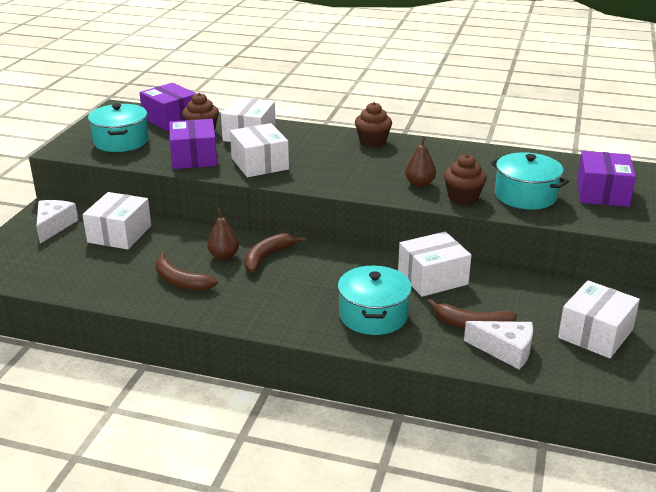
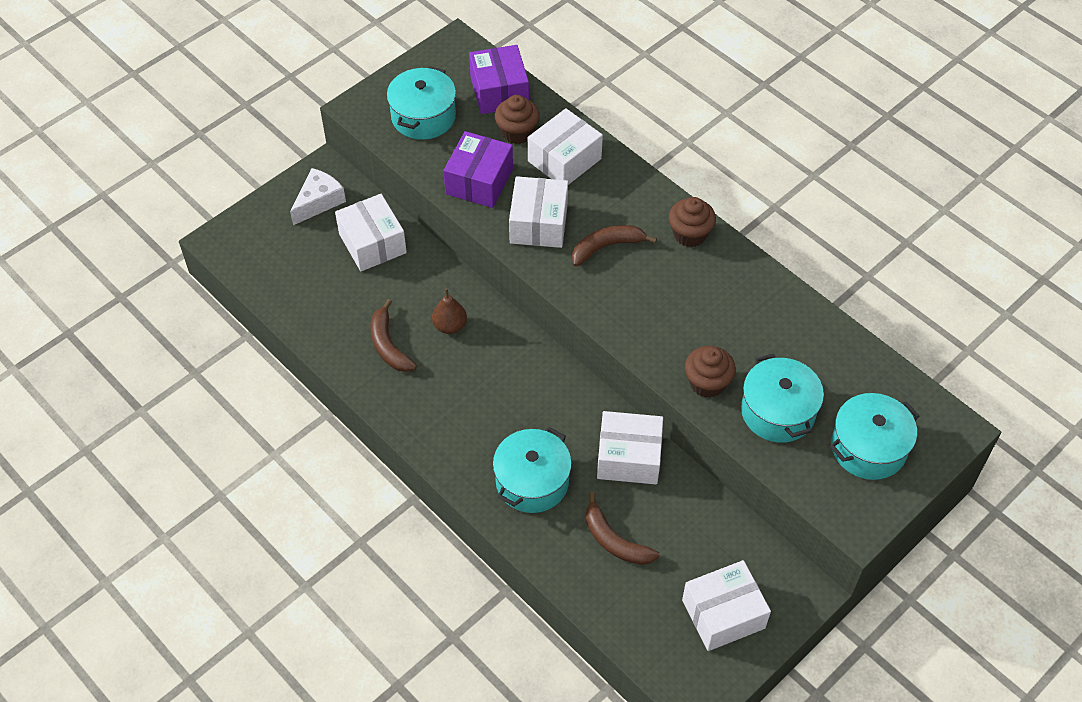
camera: 30 degrees right, 25 degrees up
white box [82,192,151,250] -> white box turned 75 degrees counterclockwise [335,194,407,271]
brown banana [244,233,306,272] -> brown banana moved to [572,225,657,267]
brown pear [405,136,436,187] -> none
white cheese [464,321,533,370] -> none
purple box [577,151,636,207] -> turquoise pot [830,393,919,480]

